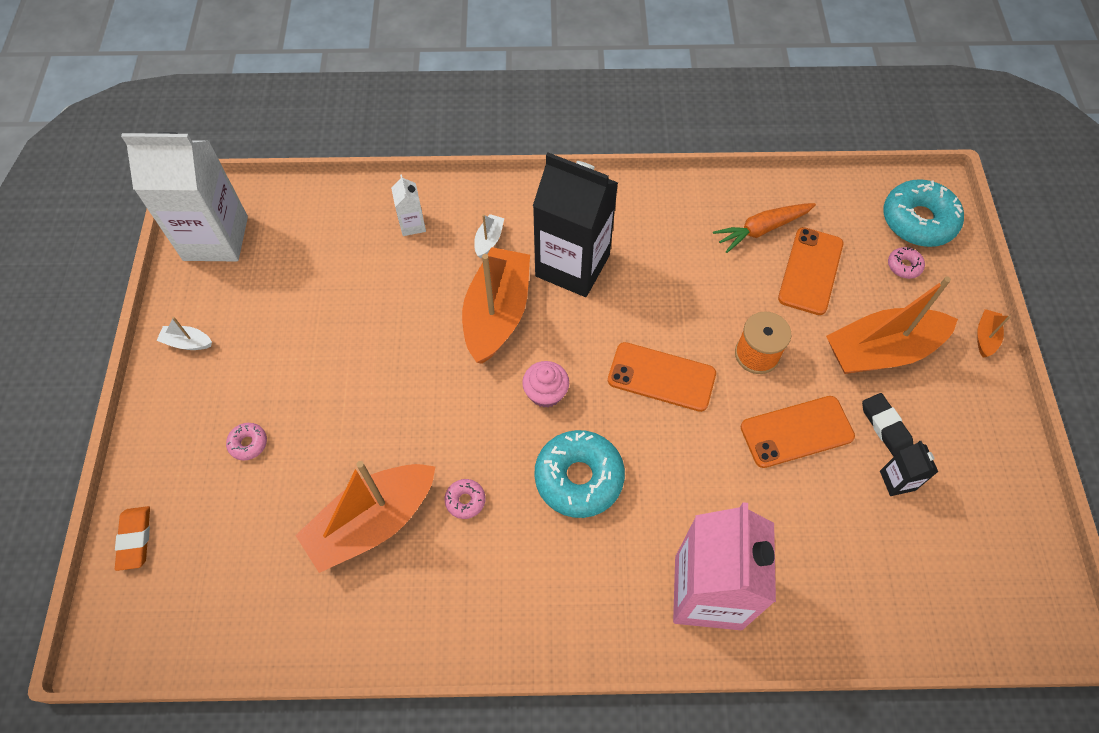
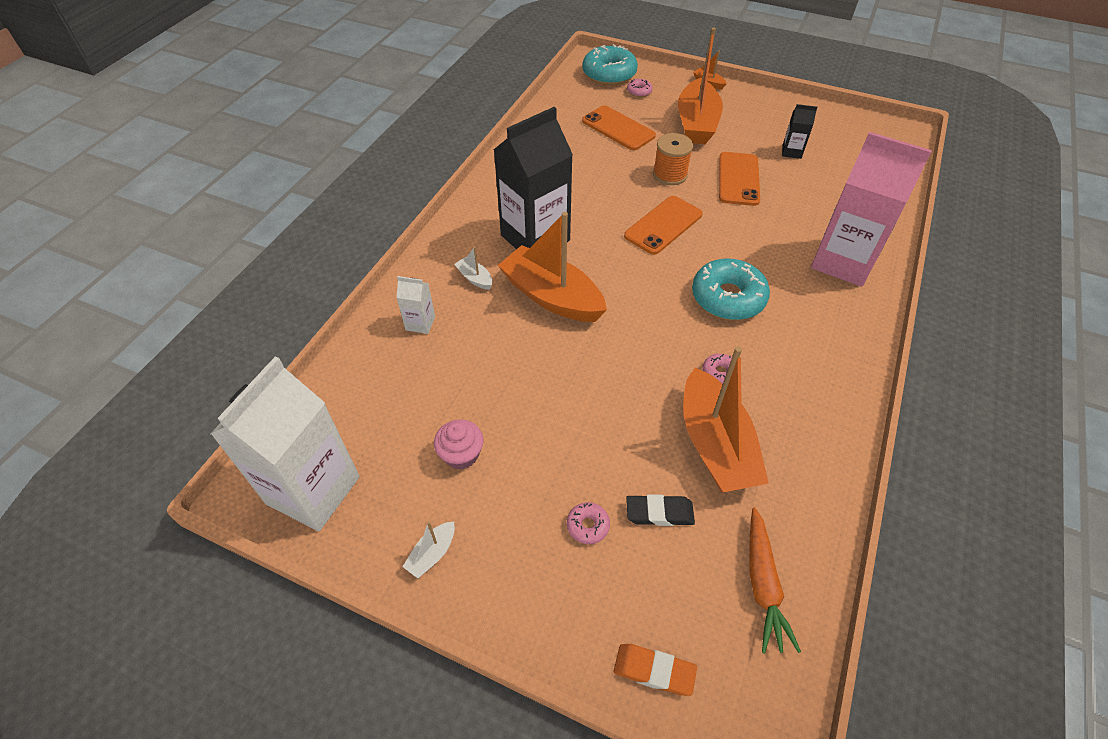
camera: 65 degrees left, 10 degrees down
pink cupcake [522,361,569,408] -> pink cupcake moved to [434,419,483,470]
orange carrot [713,203,816,253] -> orange carrot moved to [749,507,801,653]
black eraser [862,393,913,456] -> black eraser moved to [626,494,695,526]

